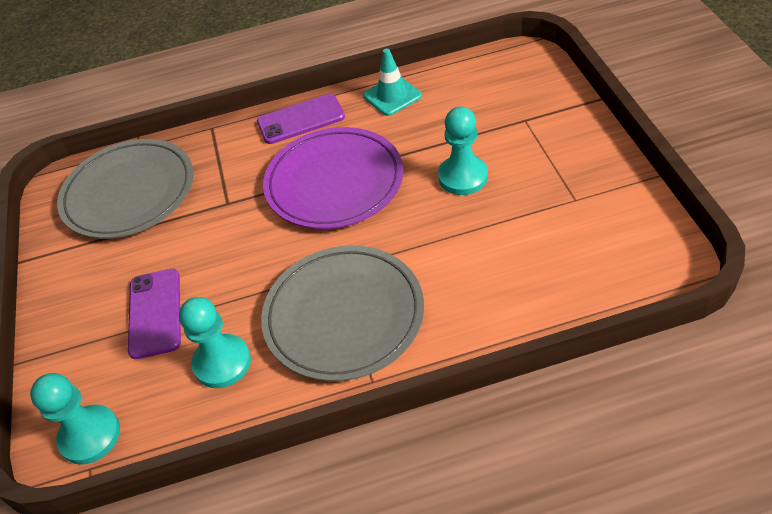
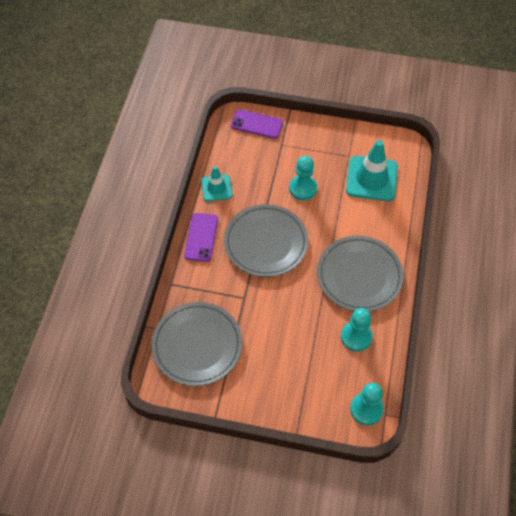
camera: 70 degrees left, 10 degrees up
purple phone [128,269,181,359] -> purple phone moved to [231,109,283,139]
purple plate [263,127,403,229] -> grey plate [224,204,308,277]
none -> turquoise traffic cone [346,140,398,201]

